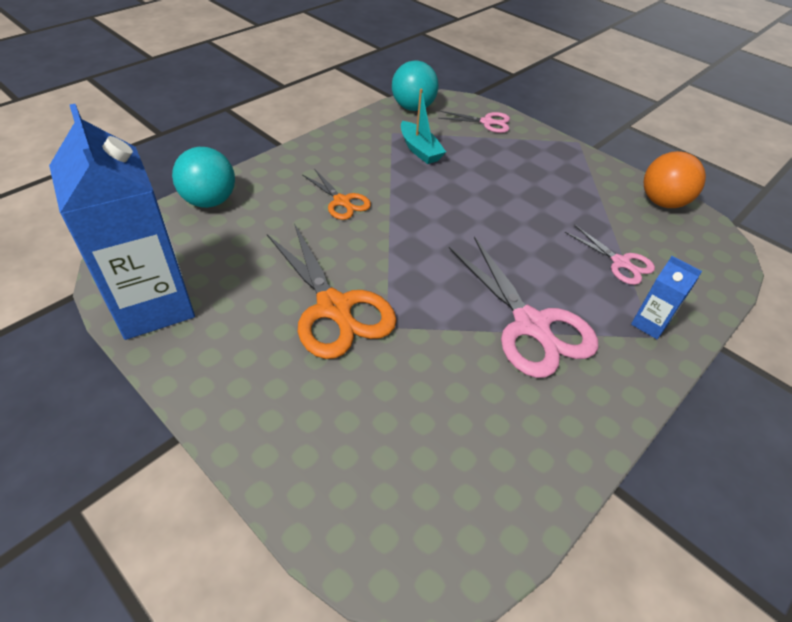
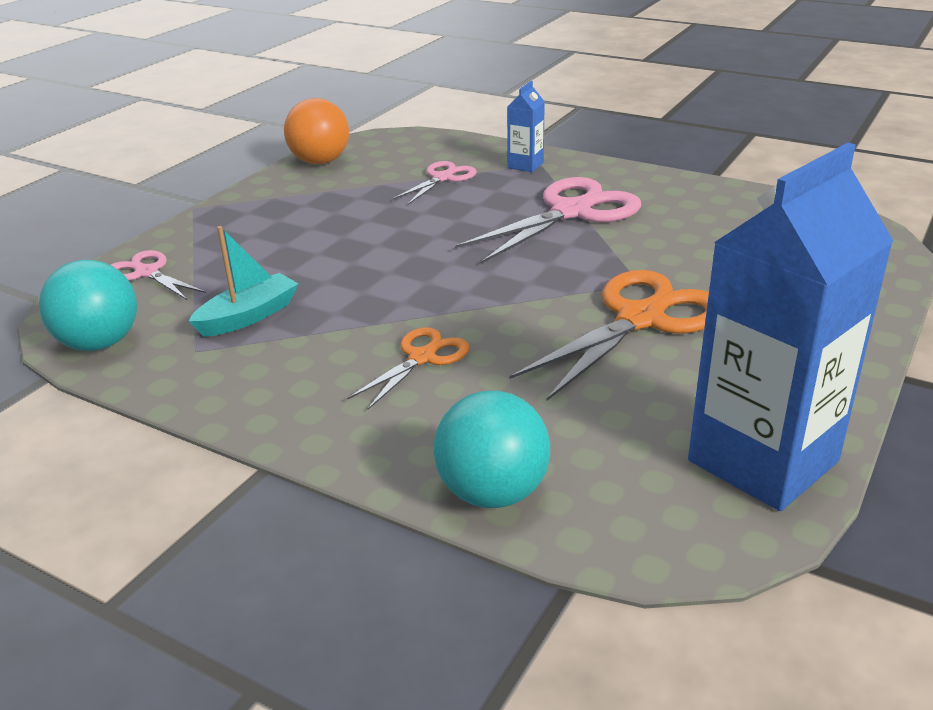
camera: 100 degrees left, 15 degrees down
pink scissors [438,111,510,133] -> pink scissors turned 45 degrees counterclockwise [111,250,206,300]

